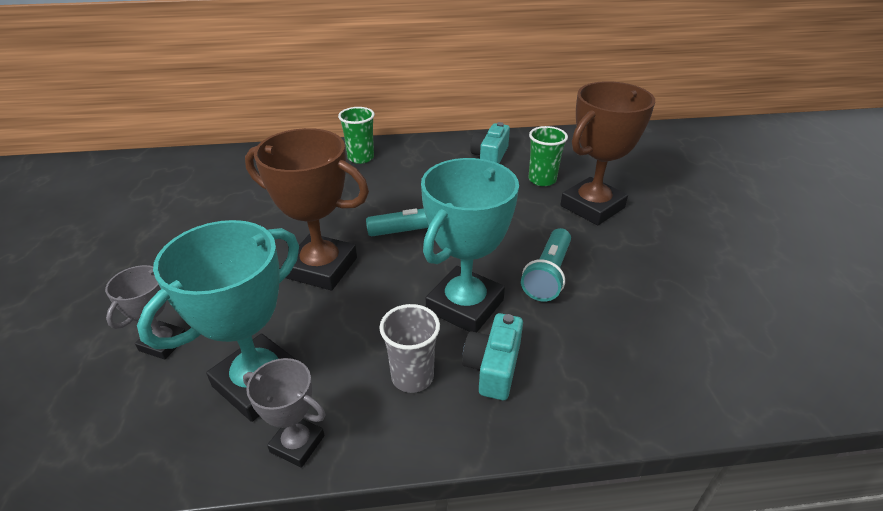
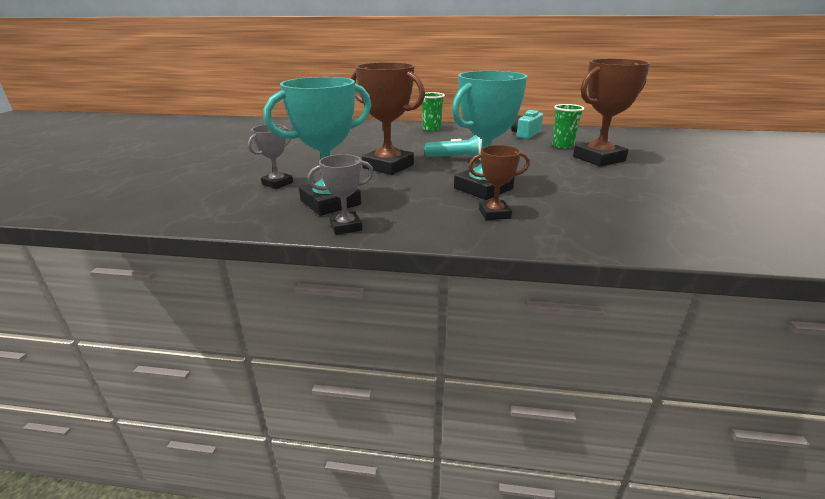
camera: 15 degrees right, 10 degrees down
grey trophy [243,358,326,468] -> grey trophy turned 60 degrees counterclockwise [308,154,374,235]
grey cup [379,304,440,393] -> none
turquoise camera [462,313,523,400] -> brown trophy [468,145,530,220]
turquoise flashlight [521,228,571,301] -> none

